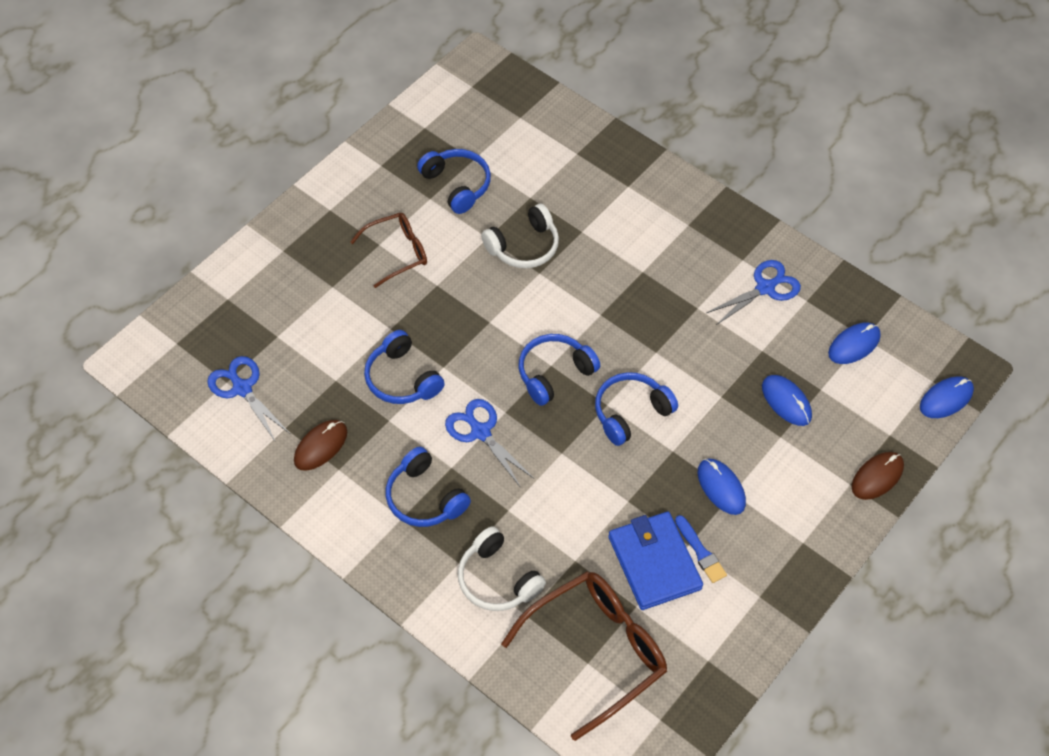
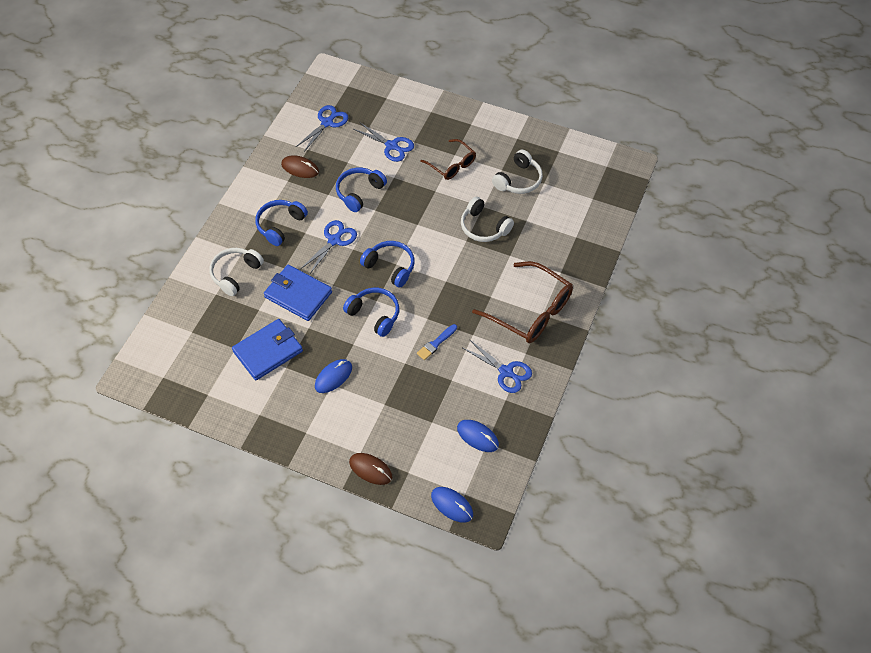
camera: 75 degrees right, 0 degrees up
blue headphones [417,149,491,214] -> white headphones [492,150,543,194]
brown glasses [501,571,667,741] -> brown glasses moved to [472,261,573,343]
blue brush [675,515,727,583] -> blue brush moved to [417,324,457,360]
blue mouse [762,375,812,426] -> none
none -> blue wallet [264,265,332,321]
none -> blue scissors [354,122,414,162]

